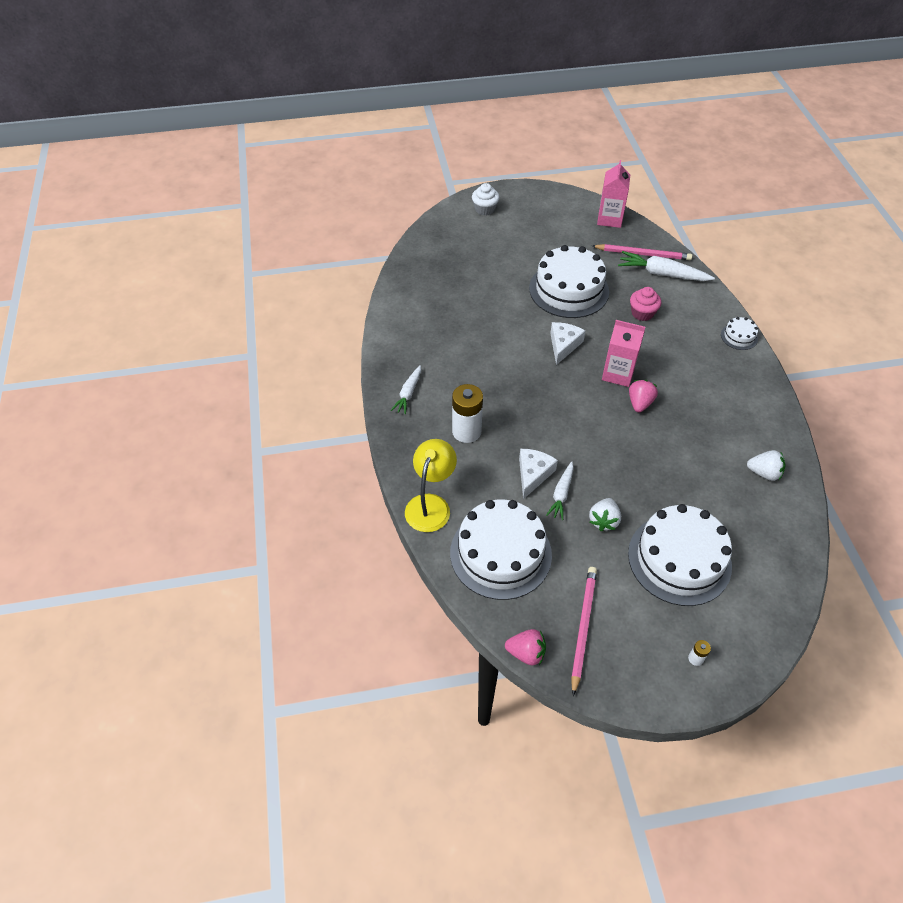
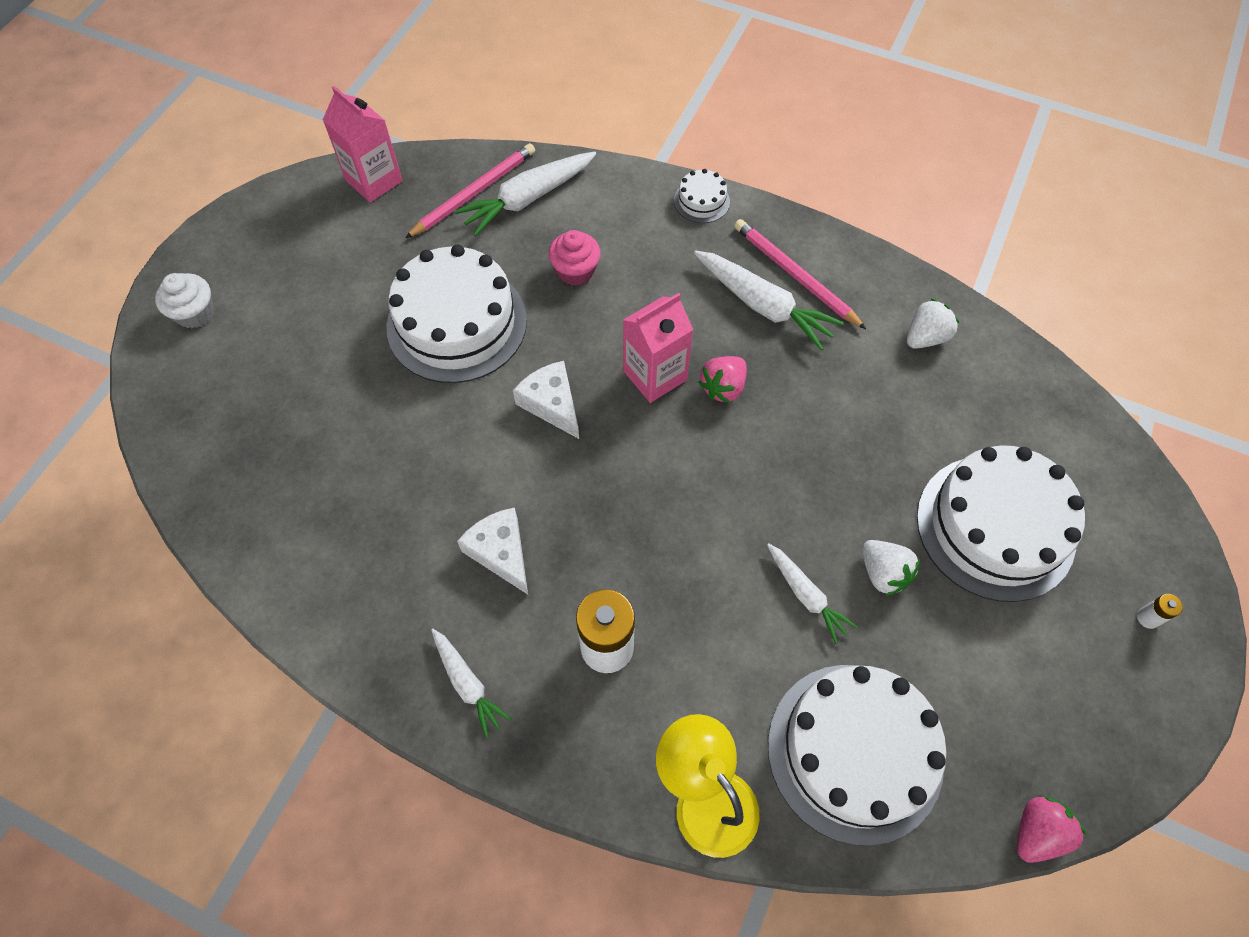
camera: 55 degrees left, 10 degrees up
white cheese [519,449,558,499] -> white cheese moved to [457,507,528,594]
pink pencil [571,567,597,696] -> pink pencil moved to [734,219,866,329]
pink strawberry [629,380,658,412] -> pink strawberry turned 105 degrees counterclockwise [698,356,747,403]
none -> white carrot [694,250,844,351]

